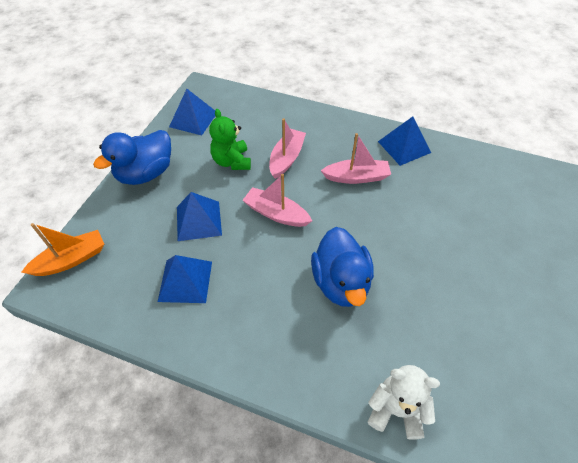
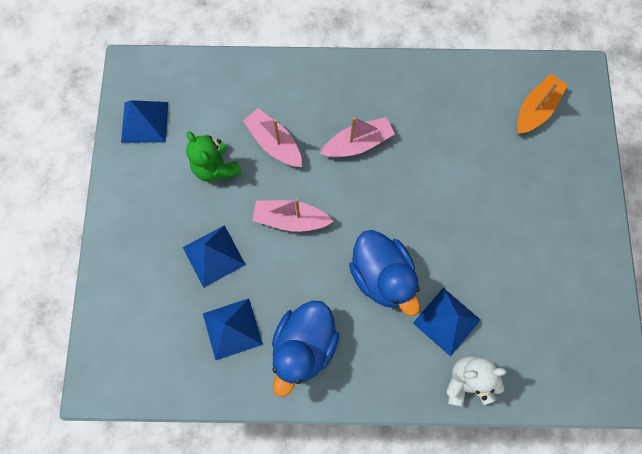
camera: 20 degrees left, 20 degrees up
orange boat [21,223,104,276] -> orange boat moved to [517,74,568,134]
blue duck [93,130,171,185] -> blue duck moved to [272,300,340,397]
pink boat [269,118,306,179] -> pink boat turned 45 degrees counterclockwise [243,108,302,167]
blue pyramid [378,116,431,166] -> blue pyramid moved to [413,288,481,357]

